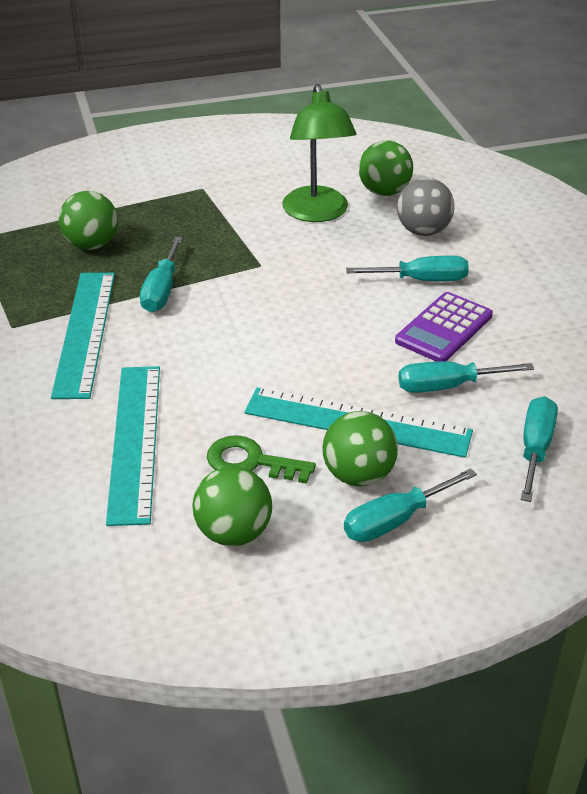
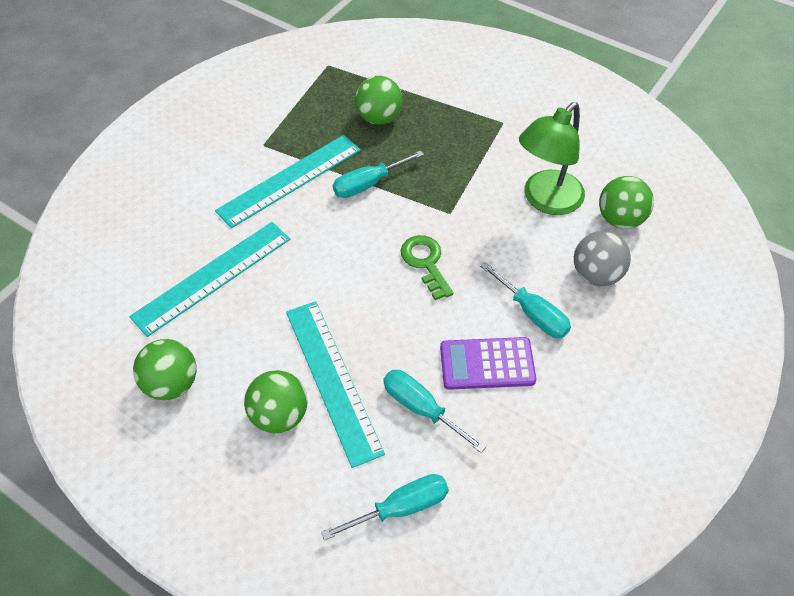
camera: 50 degrees right, 15 degrees up
green key [207,435,316,484] -> green key moved to [401,235,453,300]
turquoise screwdriver [344,468,477,542] -> none

